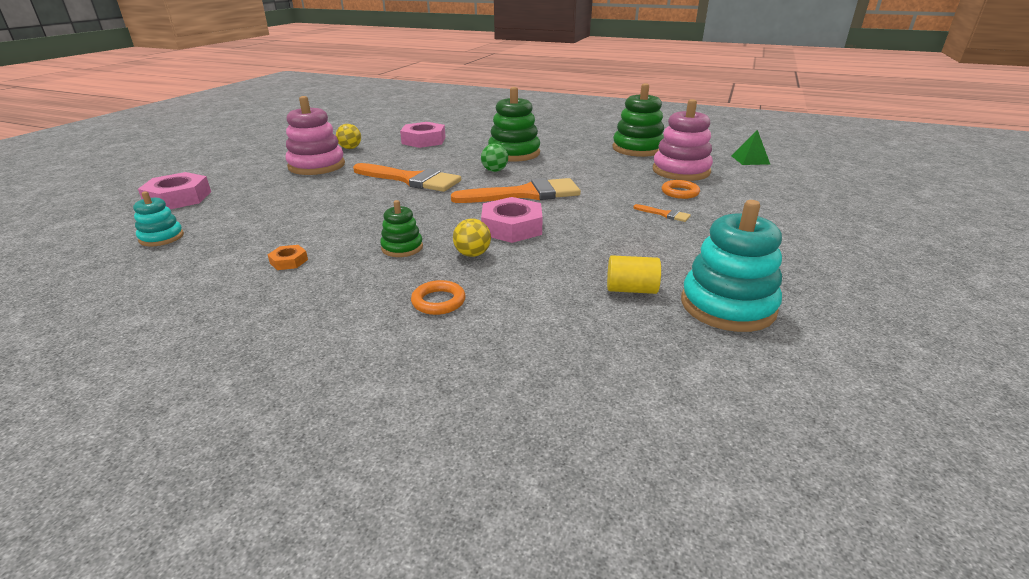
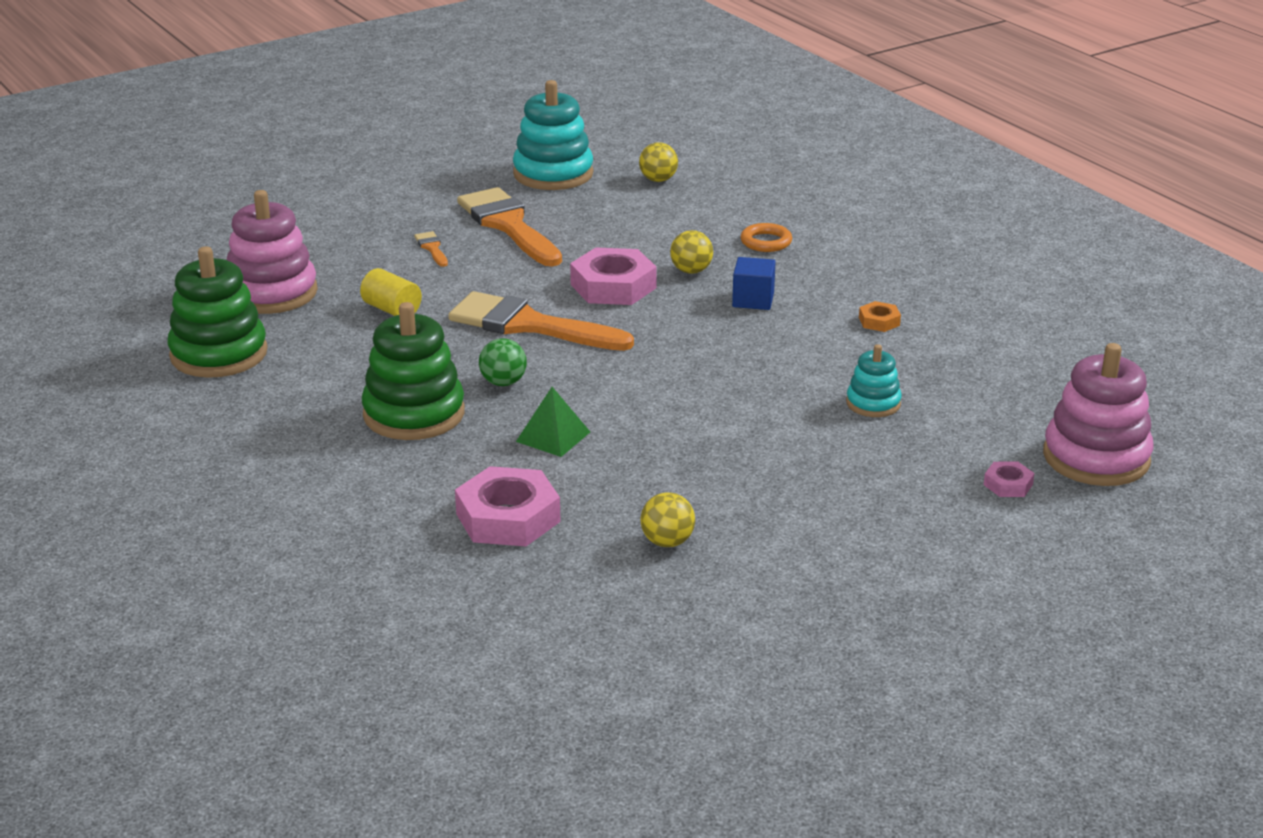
camera: 145 degrees left, 0 degrees up
turquoise stacking toy [133,191,184,246] -> turquoise stacking toy moved to [846,344,902,417]
pink nut [138,172,211,209] -> pink nut [984,462,1035,497], size x0.48
pink stacking toy [286,96,345,175] -> pink stacking toy moved to [1043,343,1153,486]
orange brush [353,163,461,192] -> orange brush moved to [457,187,562,266]
green stacking toy [380,200,423,257] -> blue cube [732,257,776,310]
yellow cylinder [607,255,661,294] -> yellow cylinder moved to [360,268,422,316]
orange ring [662,180,700,199] -> none
green pyramid [731,130,770,165] -> green pyramid moved to [516,387,590,457]
none -> yellow ball [639,142,678,182]

